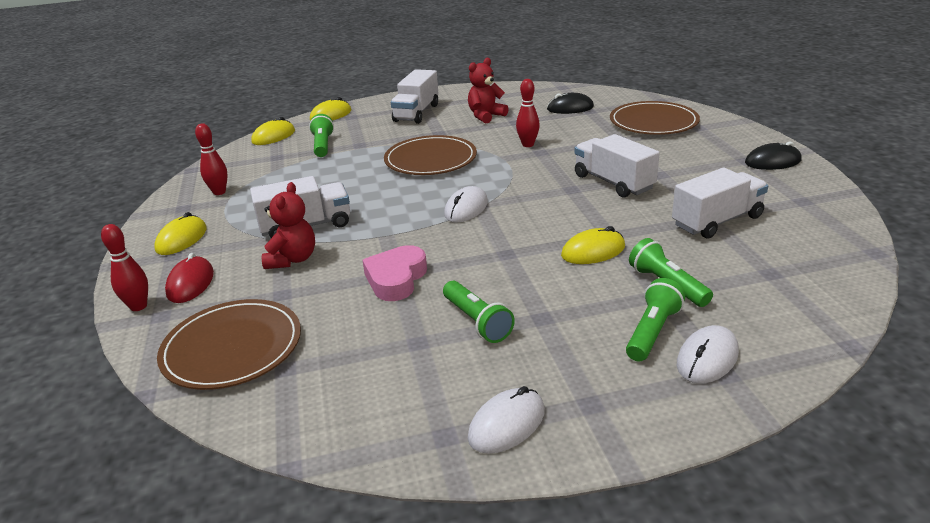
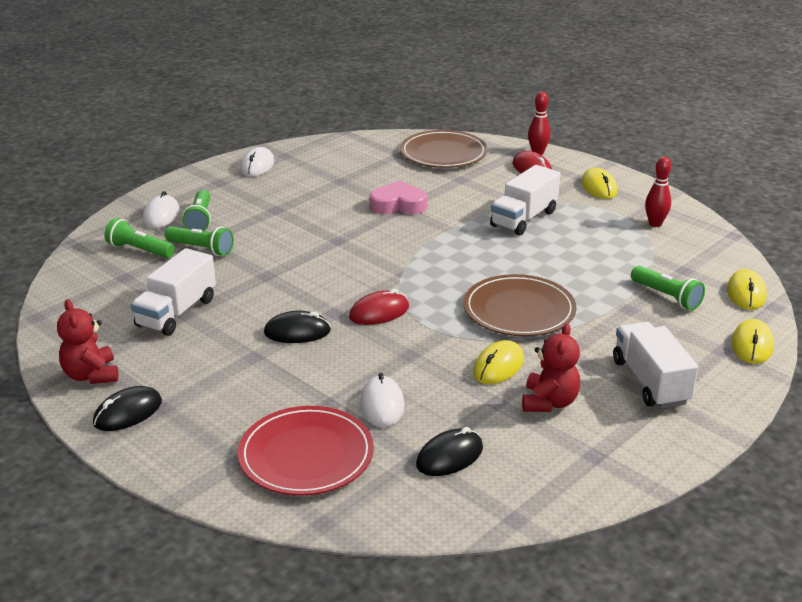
camera: 145 degrees right, 0 degrees up
red teddy bear [262,182,315,269] -> red teddy bear moved to [57,299,118,384]
pink heart [362,245,427,301] -> pink heart turned 75 degrees counterclockwise [370,181,427,214]
green flashlight [443,281,515,343] -> green flashlight moved to [105,218,175,258]
white mouse [444,186,488,223] -> white mouse moved to [360,373,404,428]
red bowling pin [516,79,540,147] -> none
yellow mouse [561,226,625,264] -> yellow mouse moved to [473,340,524,384]
white truck [574,134,660,198] -> black mouse [264,311,331,343]
brown plate [610,101,700,135] -> red plate [238,406,374,496]
none -> red mouse [349,289,409,325]

